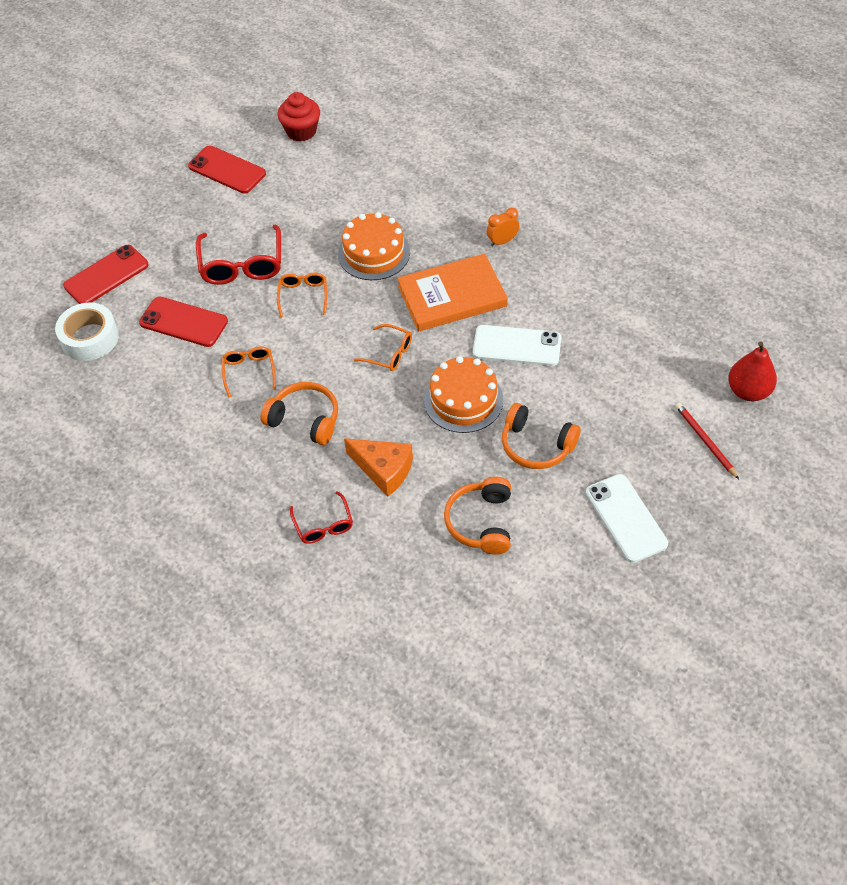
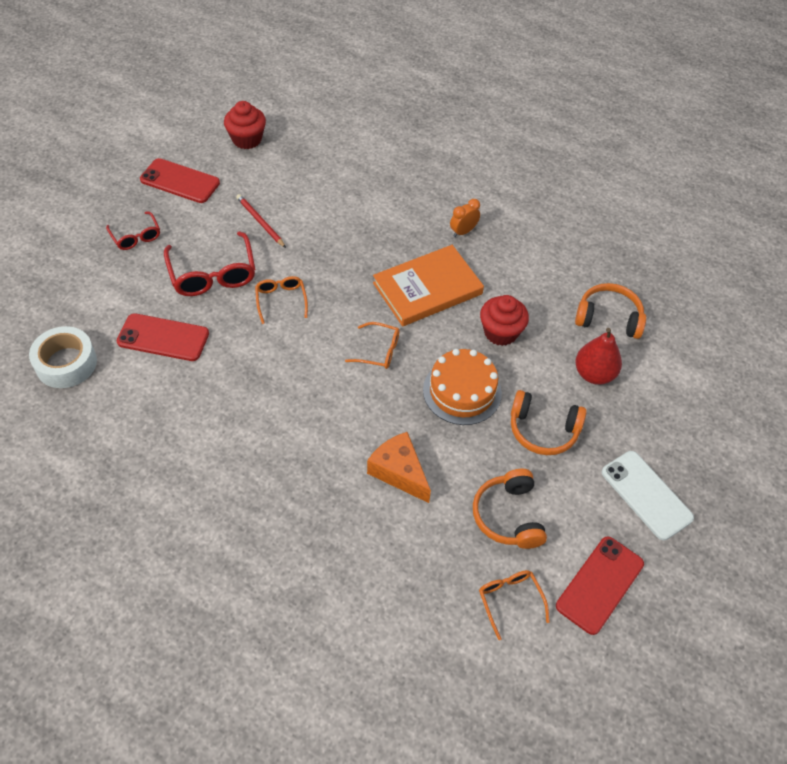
camera: 15 degrees left, 0 degrees up
red phone [63,245,149,304] -> red phone moved to [556,537,644,635]
orange glasses [221,346,276,398] -> orange glasses moved to [479,570,550,640]
orange headphones [260,382,338,445] -> orange headphones moved to [575,283,646,339]
red glasses [290,491,353,544] -> red glasses moved to [106,211,160,250]
orange cake [338,212,410,280] -> none
orange cheese [344,438,413,497] -> orange cheese turned 150 degrees counterclockwise [367,432,431,503]
white phone [473,325,561,366] -> red cupcake [480,295,529,346]
red pencil [676,403,739,479] -> red pencil moved to [236,194,286,248]
red pear [728,341,777,401] -> red pear moved to [575,328,622,385]

